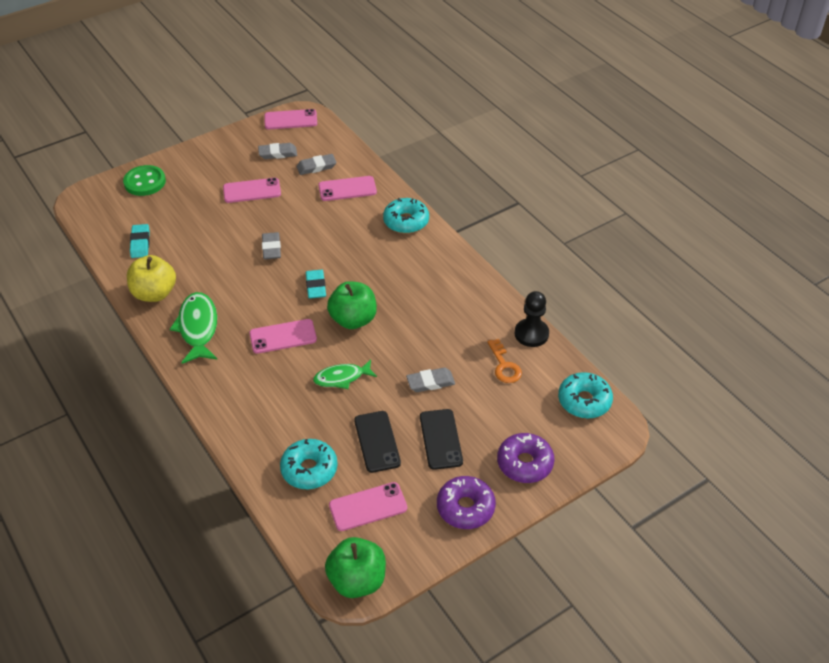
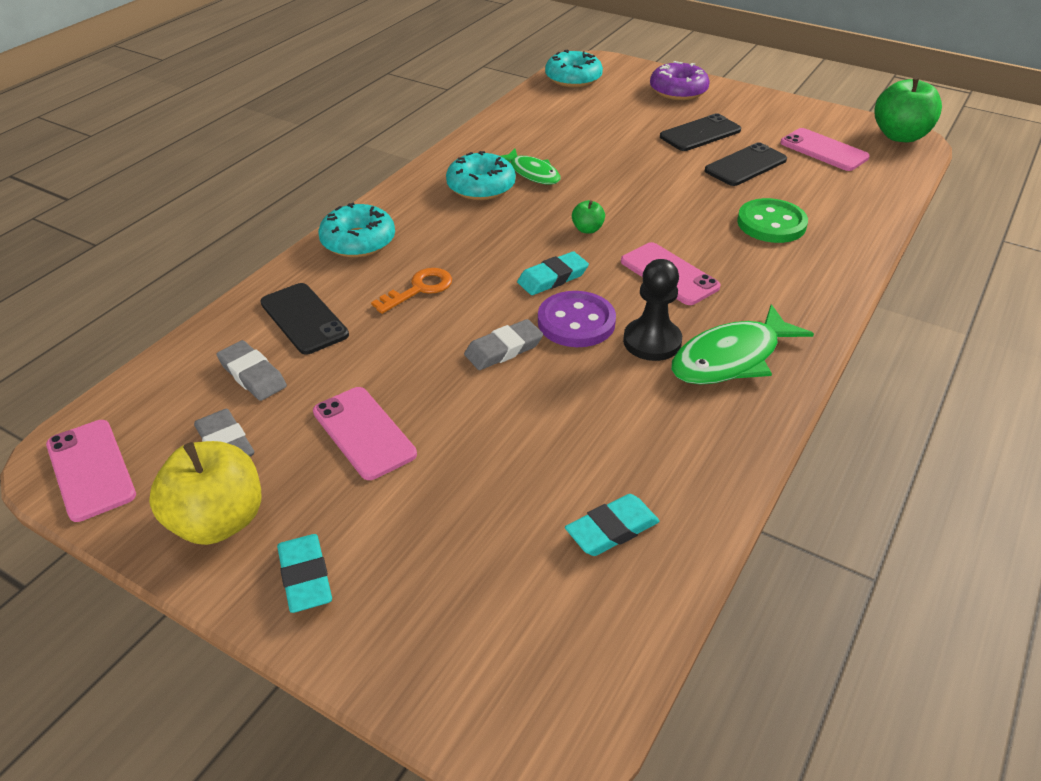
camera: 115 degrees left, 5 degrees down
green button [123,165,166,196] -> green button moved to [737,198,808,243]
yellow apple [127,255,176,302] -> yellow apple moved to [149,441,262,545]
turquoise donut [280,439,338,489] -> turquoise donut moved to [446,151,516,200]
green fish [313,360,377,389] -> green fish moved to [501,148,561,185]
pink phone [318,176,377,201] -> black phone [260,283,349,355]
green apple [327,281,377,329] -> green apple [572,200,605,233], size x0.46
grey eraser [406,368,455,392] -> none
purple donut [437,476,496,529] -> none
orange key [487,339,522,383] -> orange key moved to [371,268,452,314]
black pawn [515,291,549,347] -> black pawn moved to [623,259,682,361]
none -> turquoise eraser [277,534,332,613]
none -> purple button [538,291,616,347]

